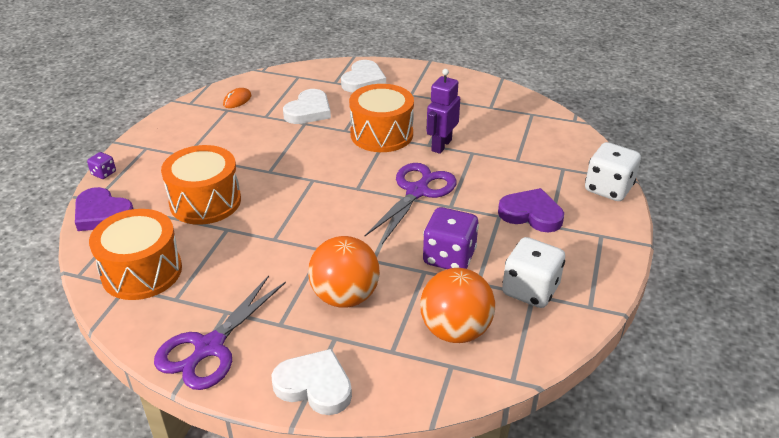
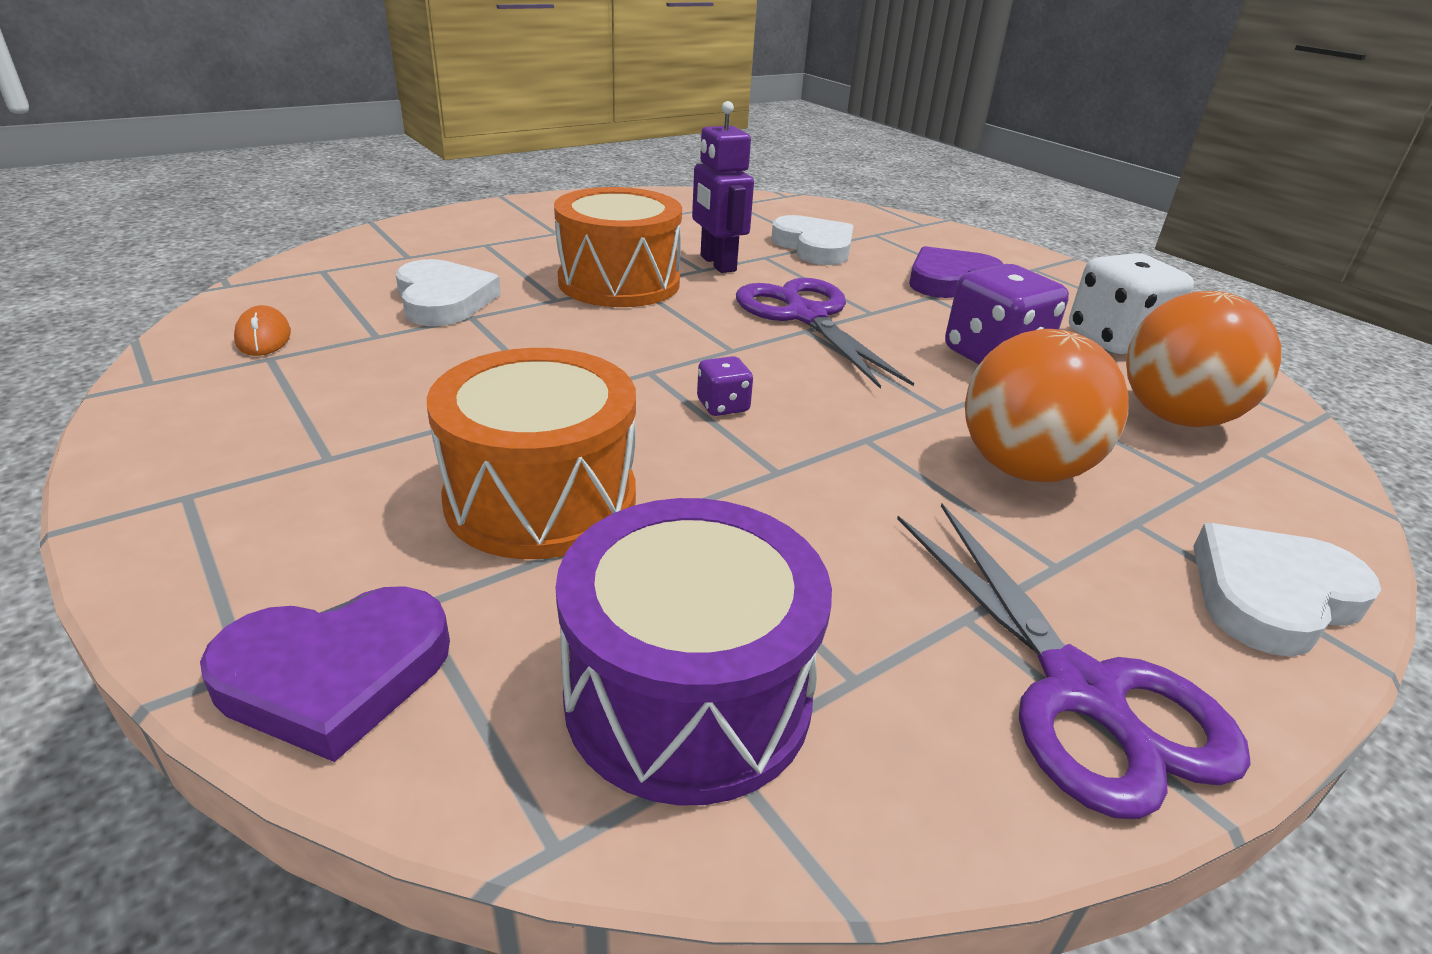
camera: 55 degrees left, 5 degrees down
purple dice [87,152,116,179] -> purple dice moved to [697,356,753,416]
orange drum [89,209,182,300] -> purple drum [555,498,832,805]
white heart [341,60,386,92] -> white heart moved to [771,215,853,265]
white dice [585,142,641,201] -> none

